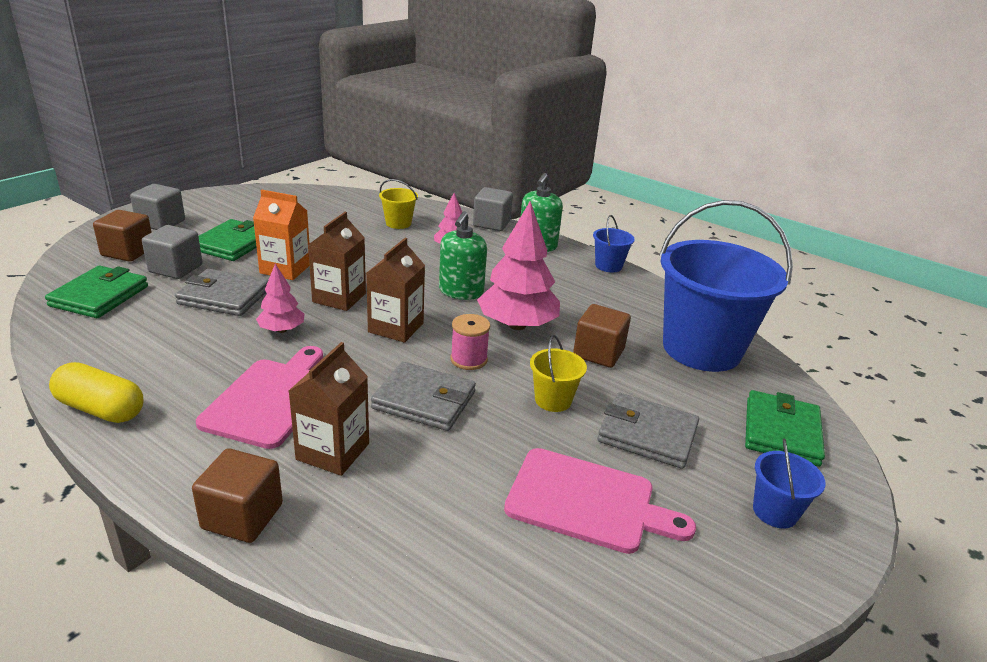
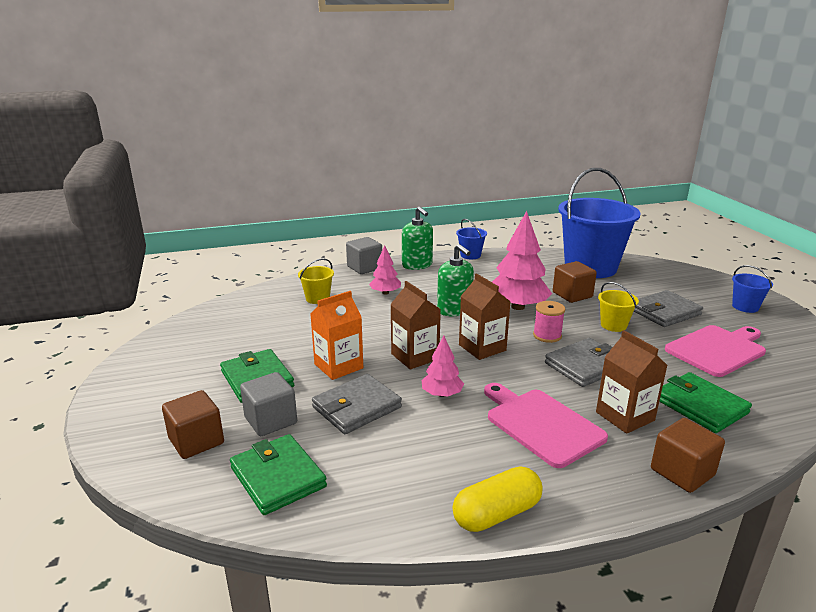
camera: 50 degrees left, 5 degrees down
grey cube [130,184,185,230] -> none
green wallet [745,390,825,467] -> green wallet moved to [659,372,752,433]

